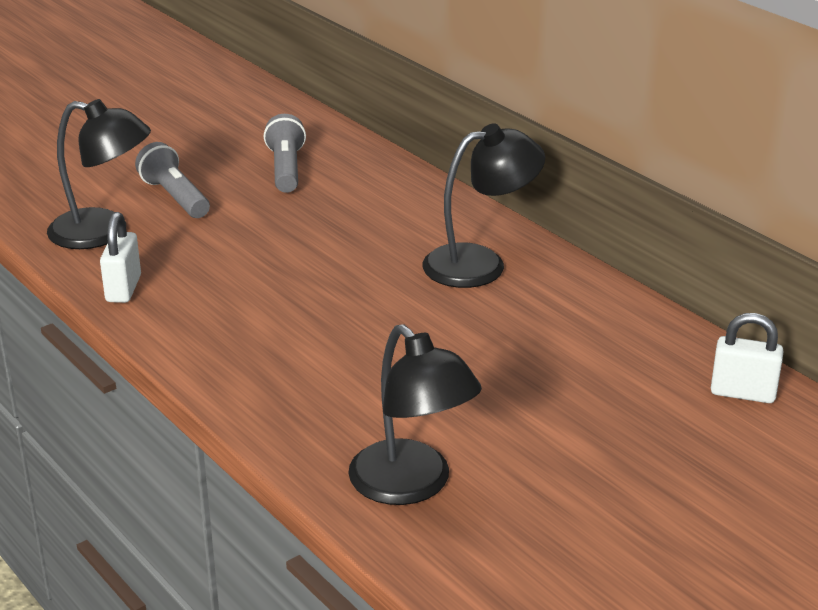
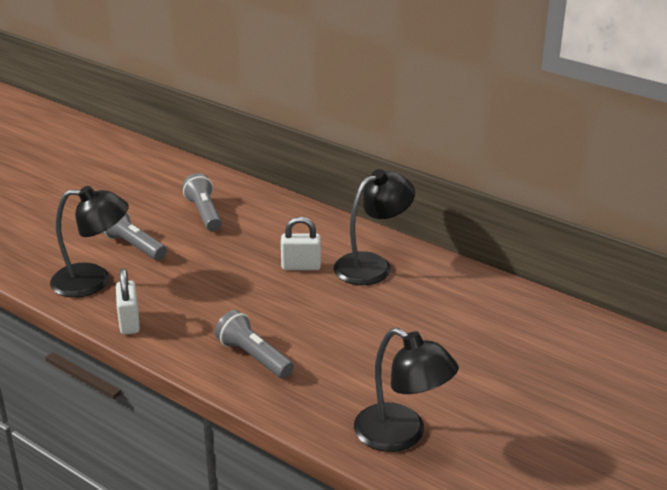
camera: 15 degrees left, 0 degrees up
white padlock [711,313,783,403] -> white padlock moved to [281,217,321,270]
none -> grey flashlight [215,310,294,379]

